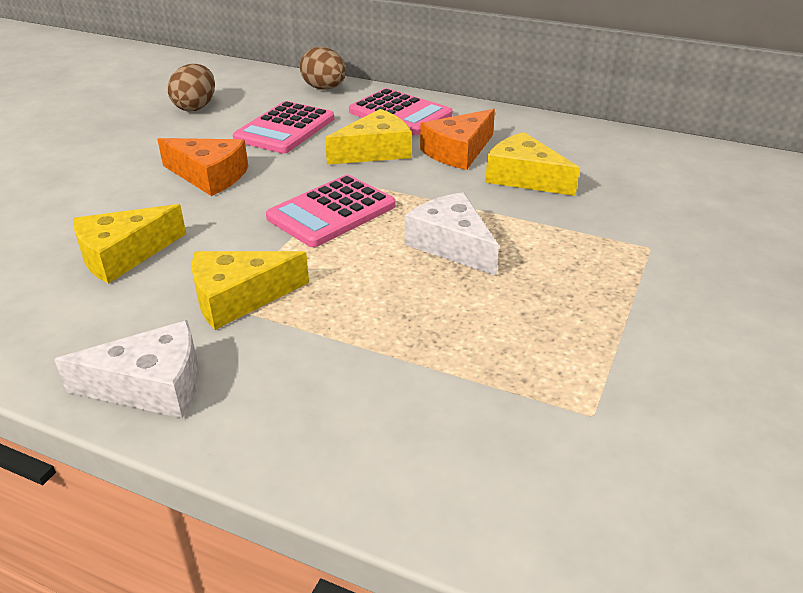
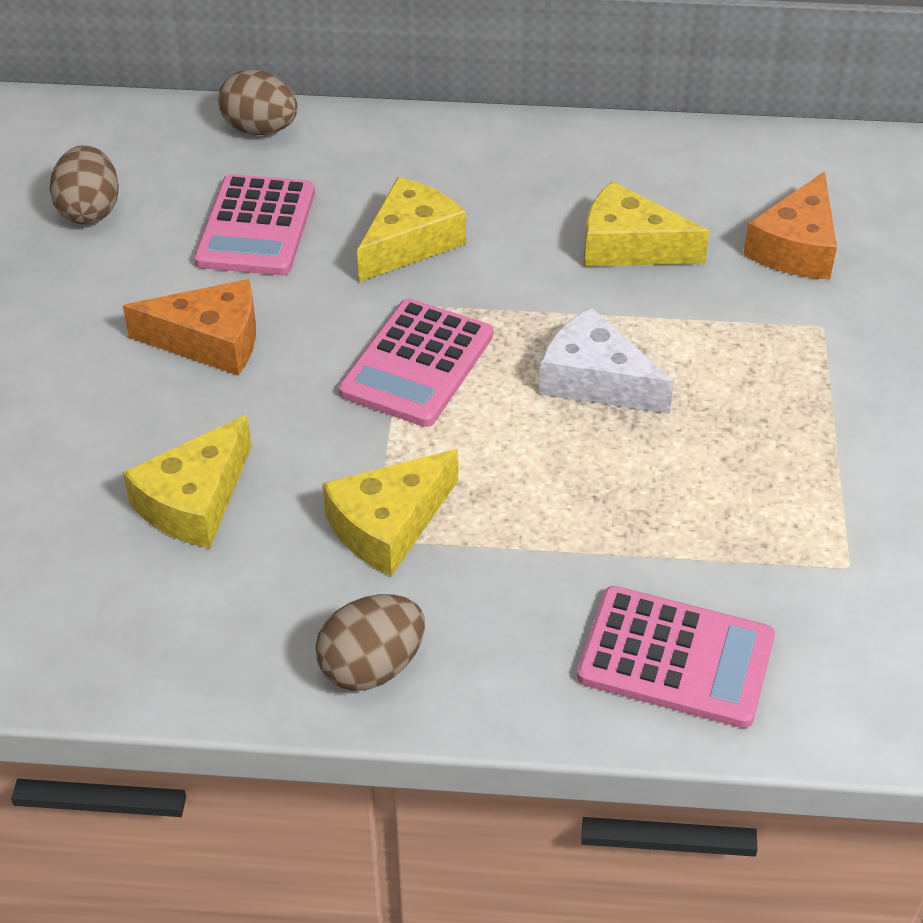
camera: 20 degrees left, 10 degrees up
white cheese [54,320,199,418] -> brown egg [316,594,425,691]
pink calculator [349,88,452,135] -> pink calculator moved to [577,586,775,728]
orange cheese [420,109,495,170] -> orange cheese moved to [743,171,837,279]

